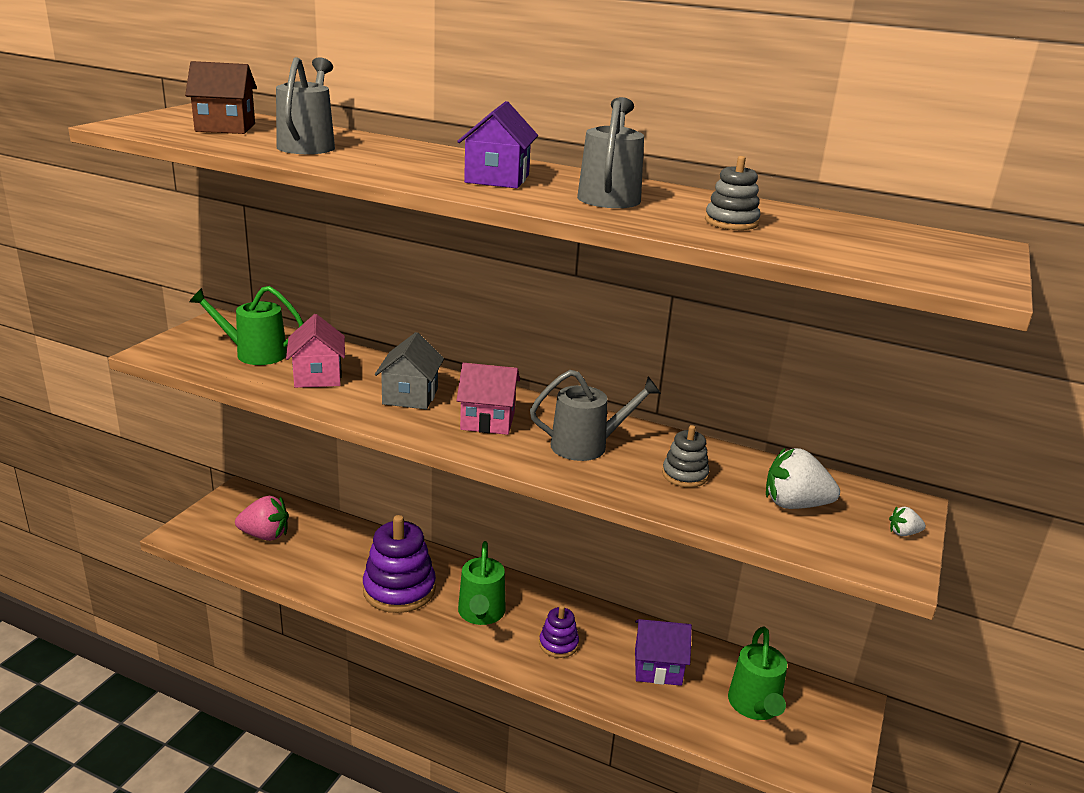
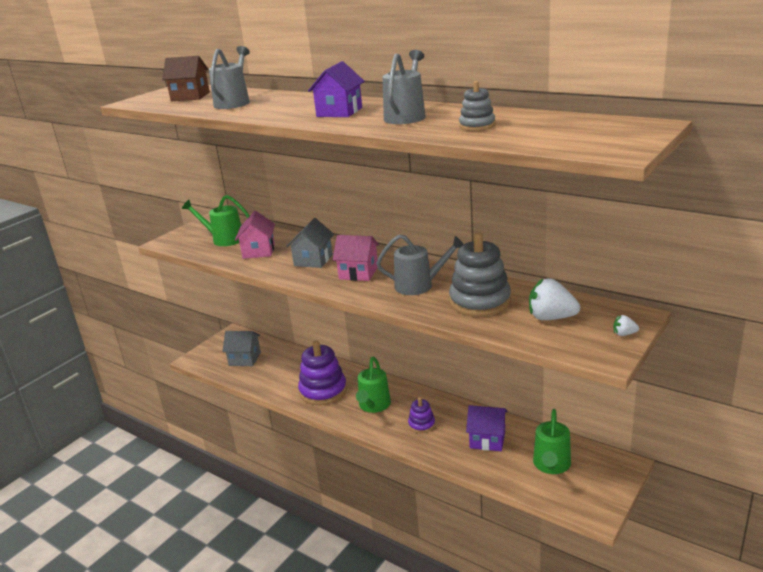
camera: 15 degrees right, 0 degrees up
pink strawberry [235,496,289,541] -> grey house [222,331,261,366]
grey stacking toy [662,425,709,487] -> grey stacking toy [449,232,511,317], size x1.94

